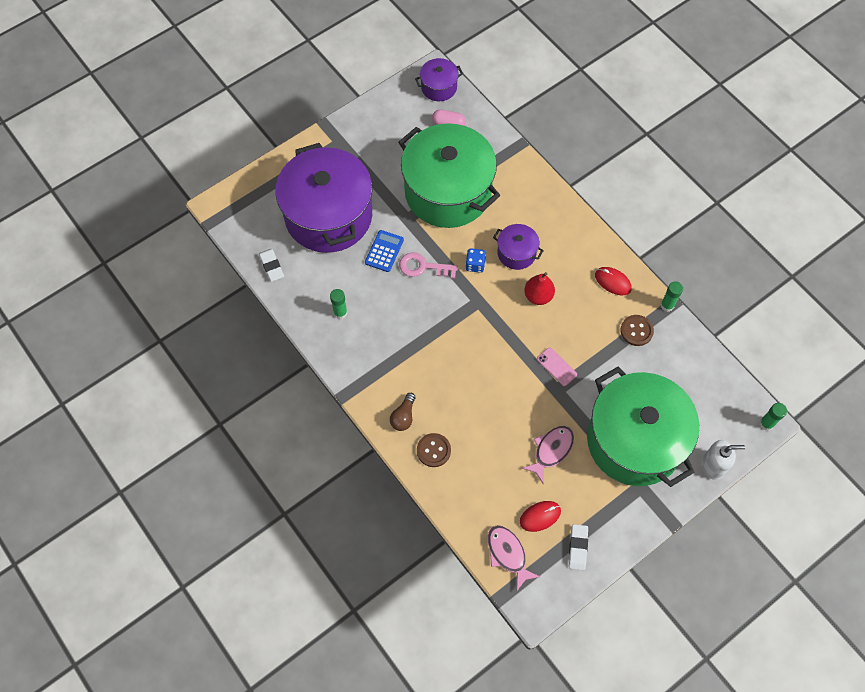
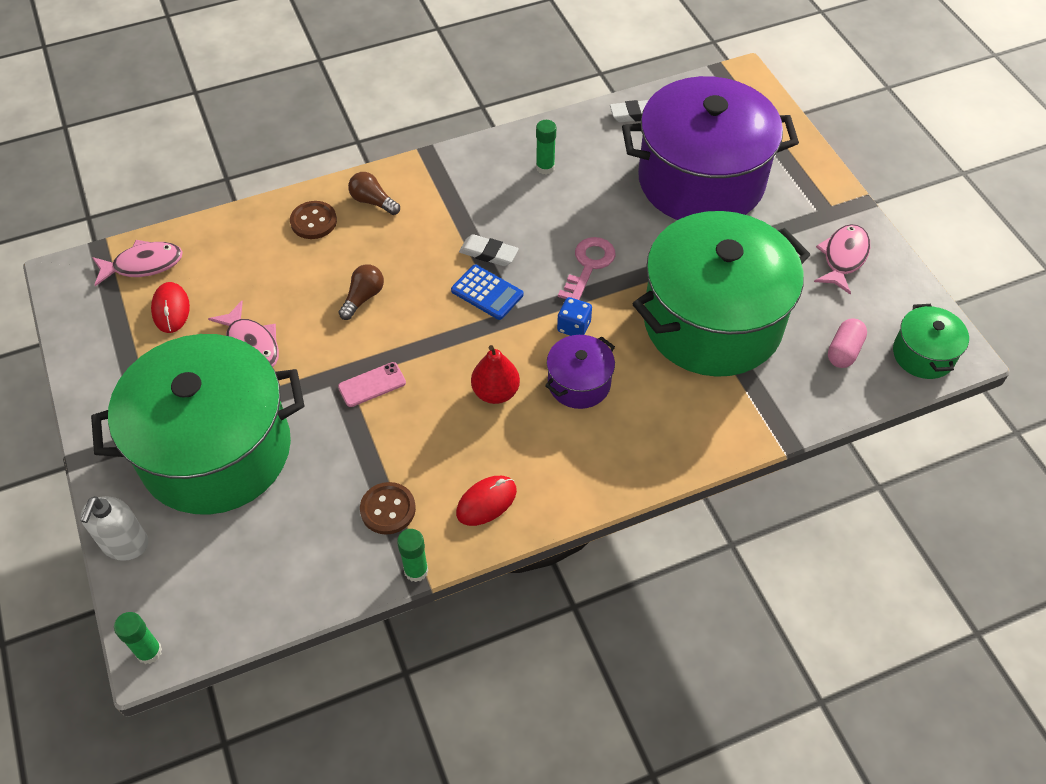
camera: 105 degrees right, 10 degrees down
blue calculator [365,230,404,272] -> blue calculator moved to [451,265,523,320]
purple pot [415,58,463,101] -> green pot [893,304,969,379]
white eraser [569,524,588,570] -> white eraser moved to [459,234,519,266]
none -> brown light bulb [339,264,384,320]
none -> pink fish [814,224,870,294]

